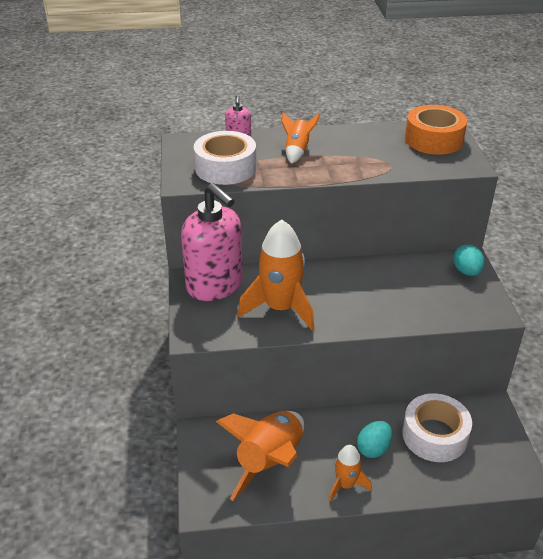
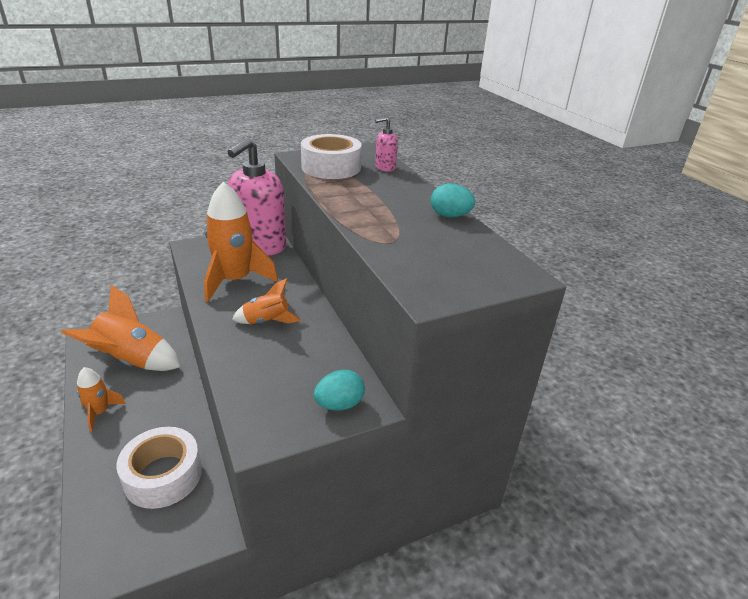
camera: 70 degrees right, 5 degrees down
orange rocket [281,112,320,164] -> orange rocket moved to [232,278,301,324]
turquoise egg [357,421,392,458] -> turquoise egg moved to [431,183,475,217]
orange tape [405,105,467,155] -> none

